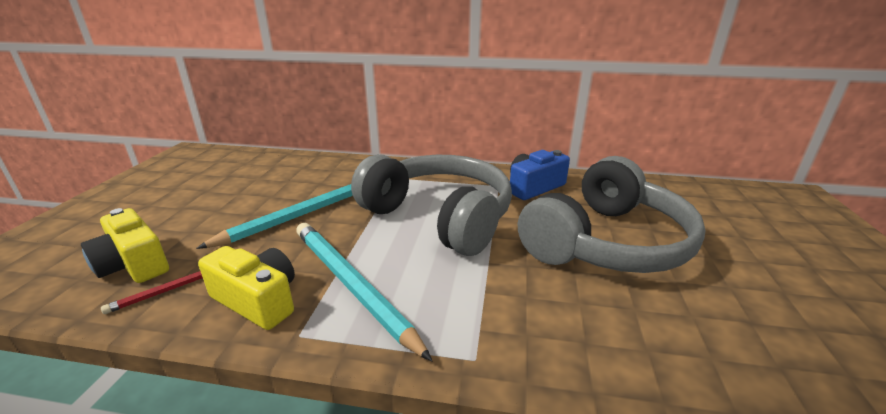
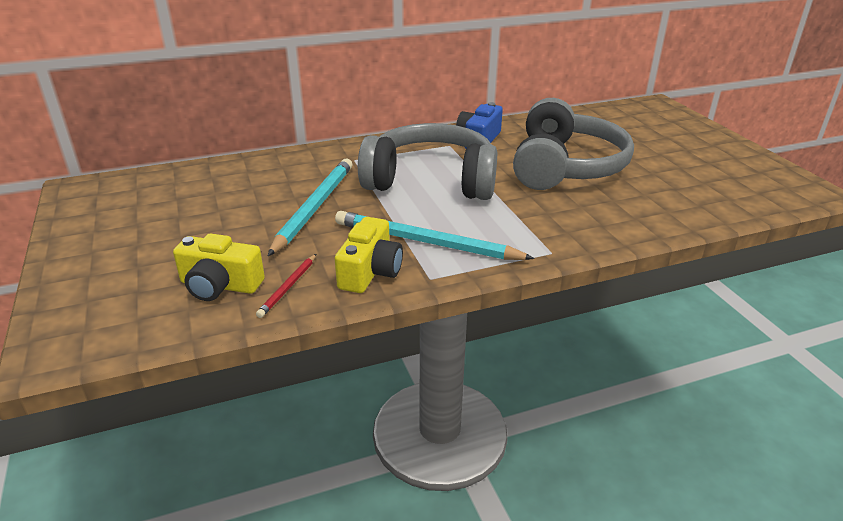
camera: 30 degrees left, 5 degrees up
yellow camera [198,246,295,330] -> yellow camera turned 105 degrees clockwise [335,217,403,293]

